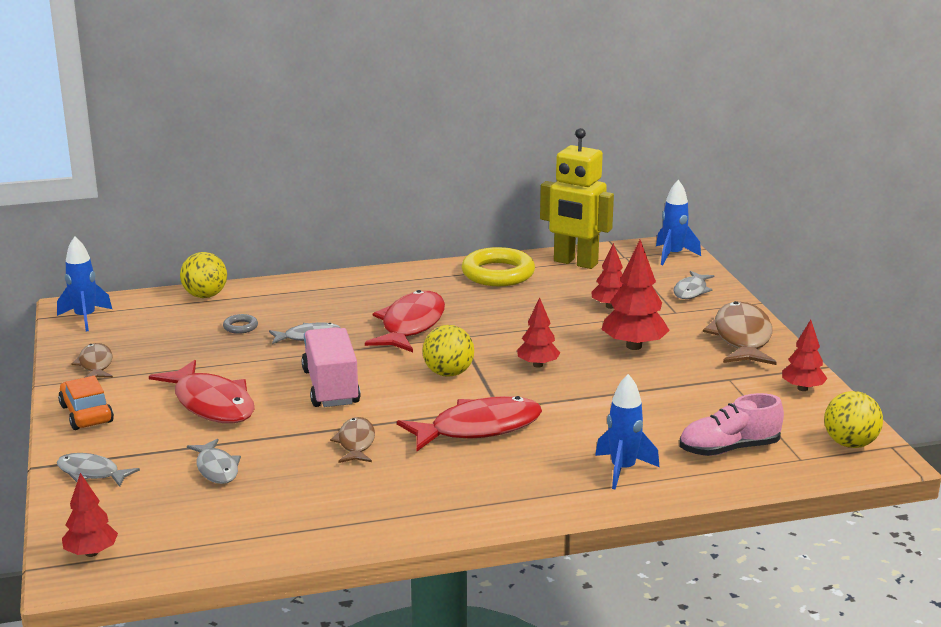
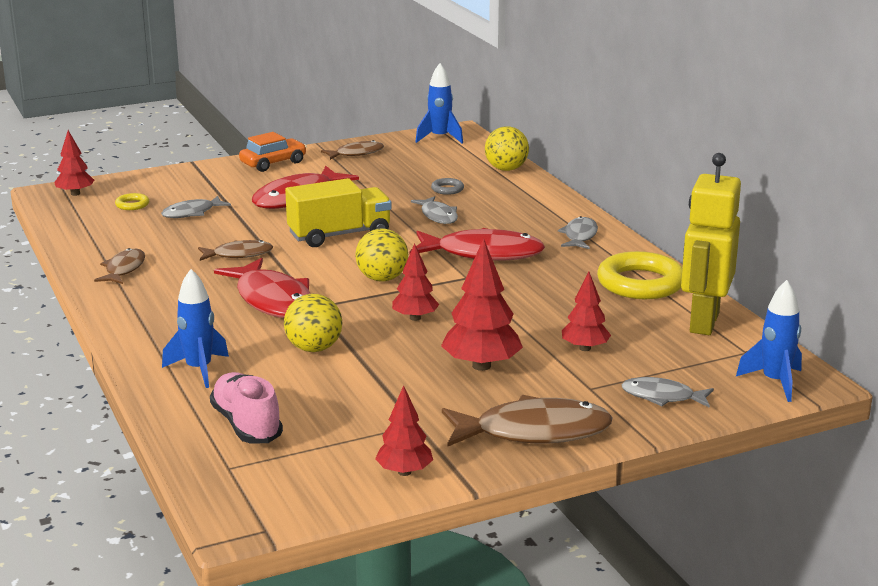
camera: 80 degrees right, 0 degrees up
grey fish [57,453,140,487] -> grey fish moved to [558,216,598,249]
pink truck [301,327,361,407] -> yellow truck [285,178,392,247]
yellow ball [824,391,883,448] -> yellow ball moved to [284,294,342,352]
none -> brown fish [94,248,145,284]
none -> yellow ring [115,193,149,210]

